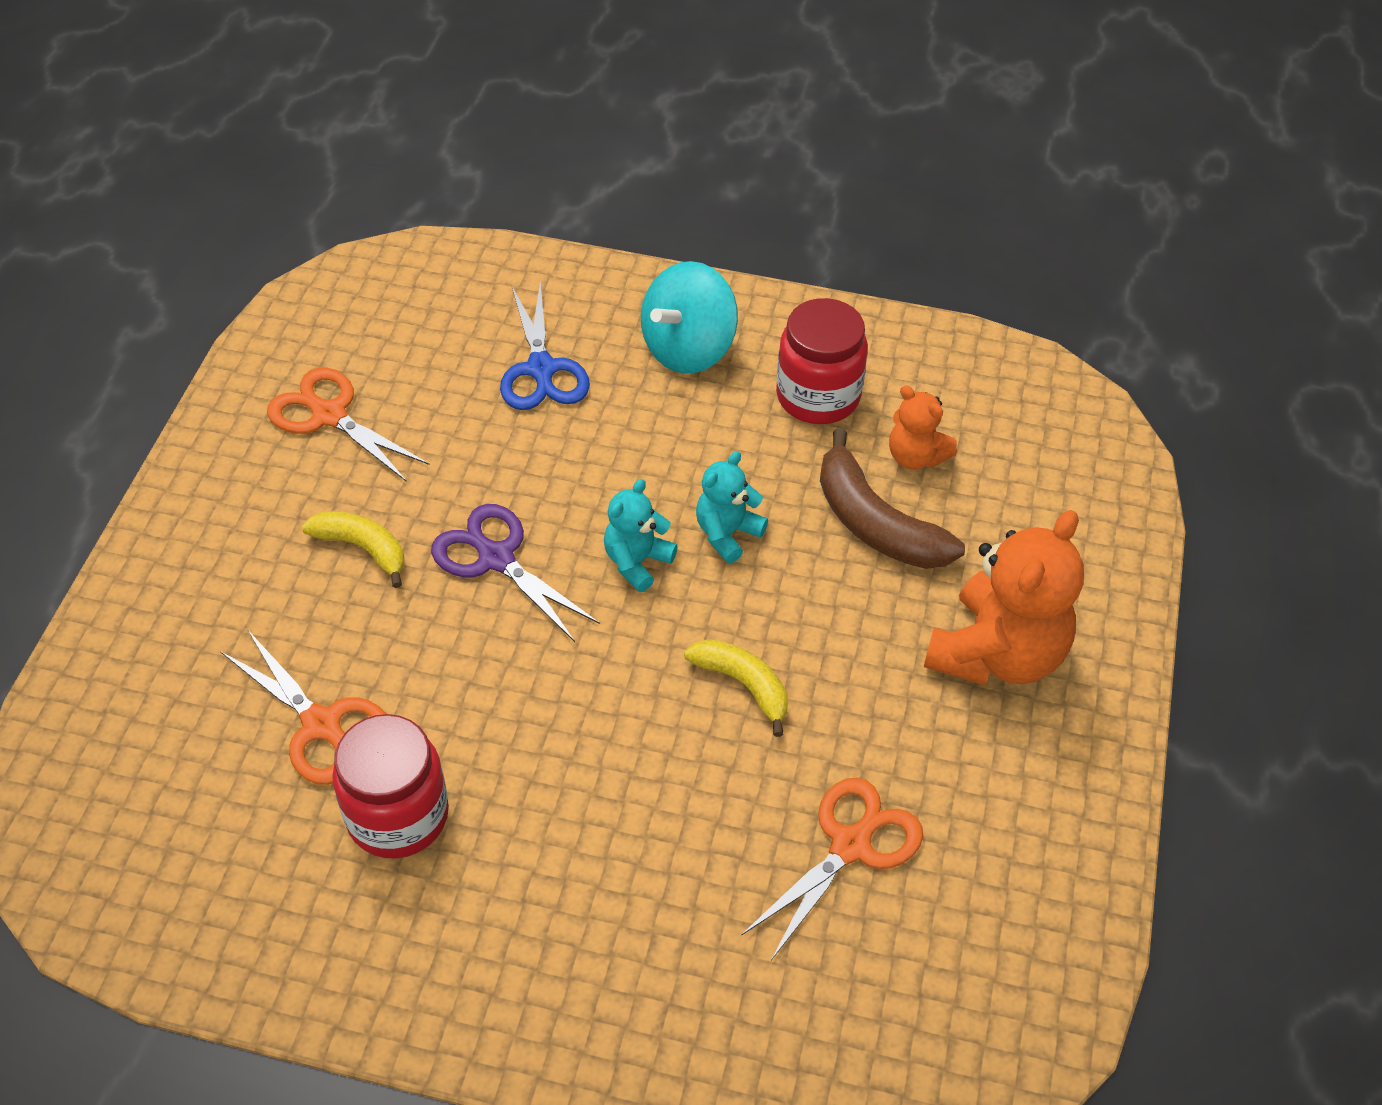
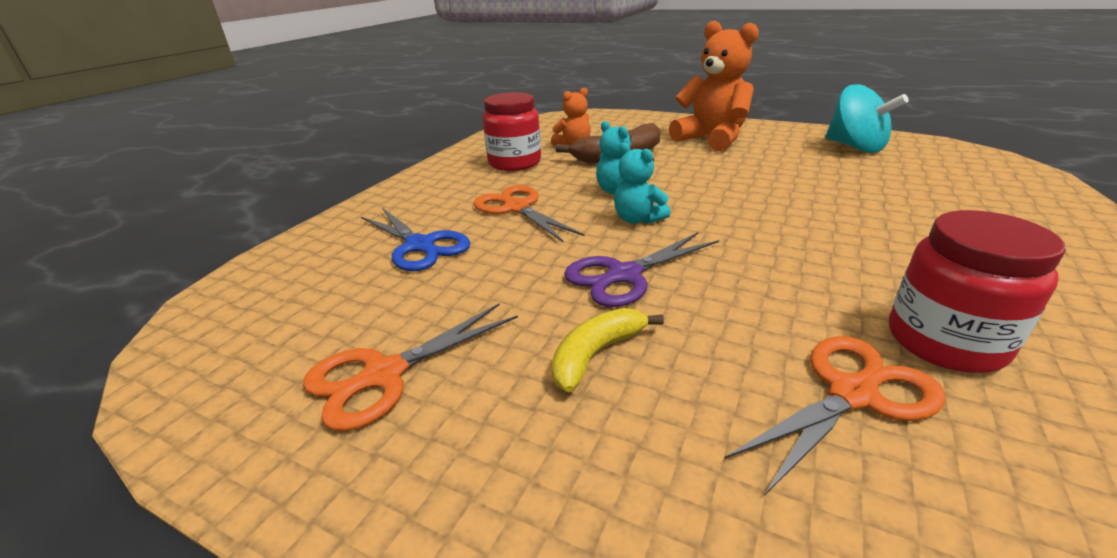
camera: 75 degrees left, 20 degrees down
blue scissors [500,282,590,410] -> blue scissors turned 45 degrees clockwise [361,208,470,271]
turquoise spinning top [641,261,738,374] -> turquoise spinning top moved to [825,84,909,153]
yellow banana [684,639,788,737] -> none
orange scissors [741,777,923,960] -> orange scissors moved to [474,185,585,243]

